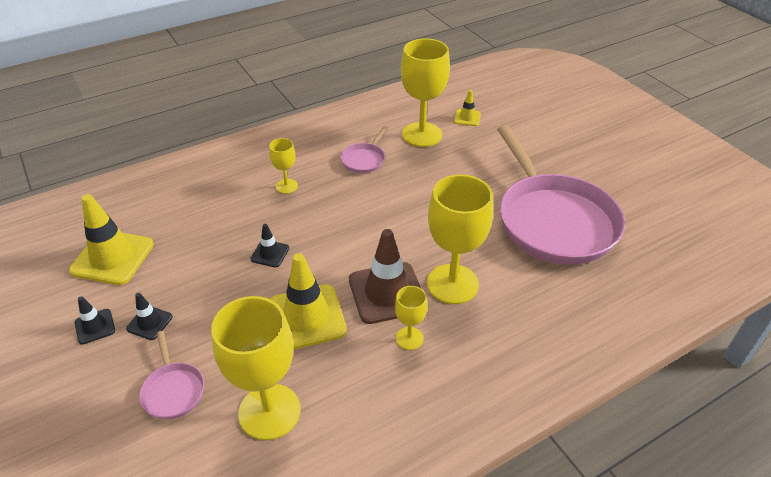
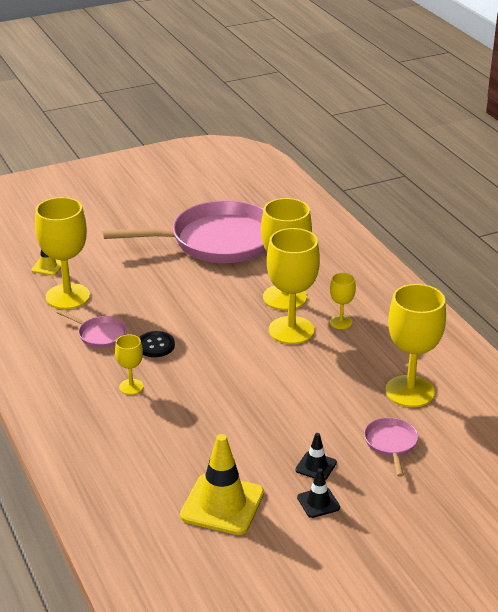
camera: 85 degrees left, 10 degrees down
pink pan [139,331,204,419] -> pink pan turned 75 degrees counterclockwise [364,417,418,477]
black traffic cone [250,224,289,267] -> none
yellow traffic cone [270,253,347,350] -> none
brown traffic cone [349,229,421,324] -> yellow goblet [267,228,320,344]
none -> black button [139,331,175,357]

